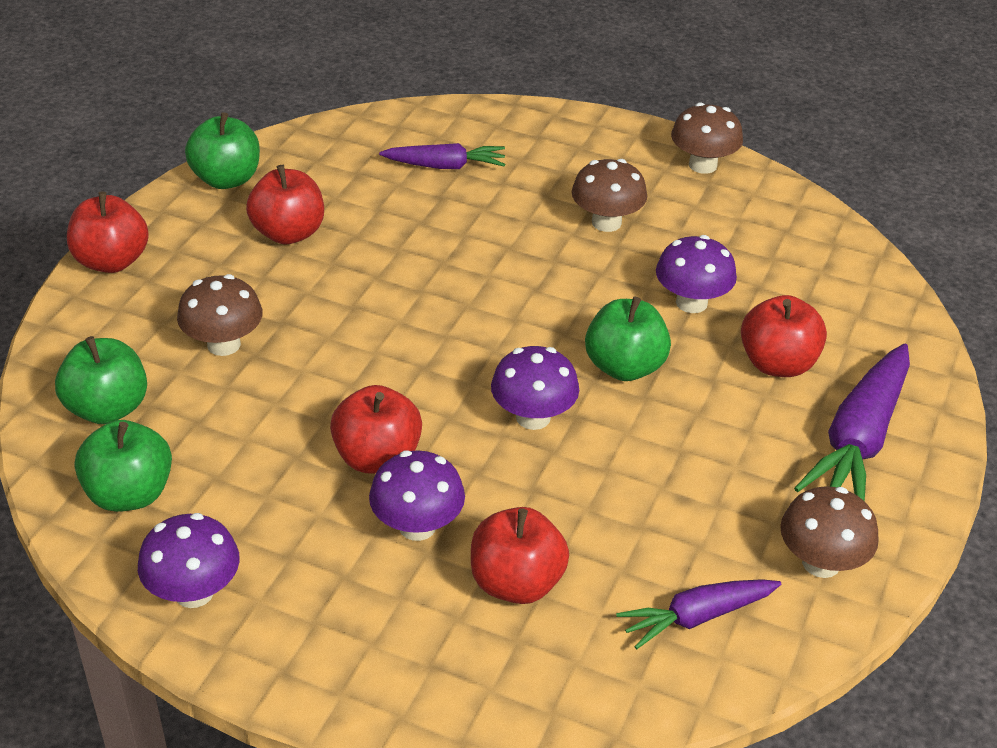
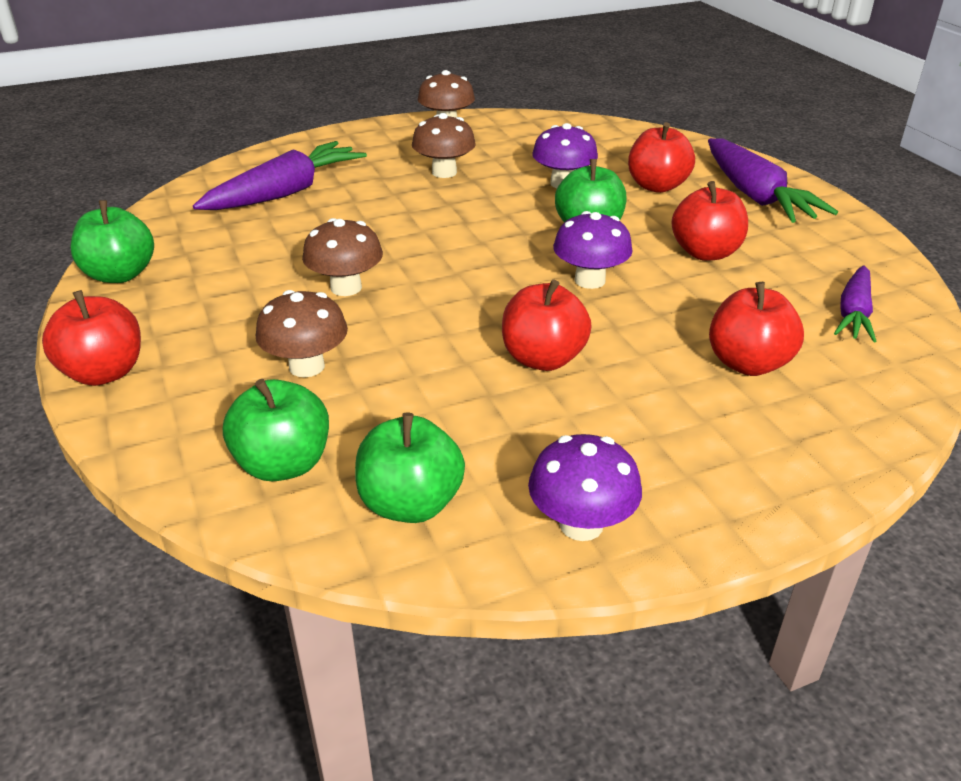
camera: 45 degrees left, 5 degrees down
red apple [246,165,324,244] -> red apple moved to [672,181,748,261]
purple mushroom [369,450,465,541] -> none
purple carrot [379,143,505,169] -> purple carrot [193,141,367,210], size x1.65
brown mushroom [780,486,879,578] -> brown mushroom moved to [302,218,383,296]

